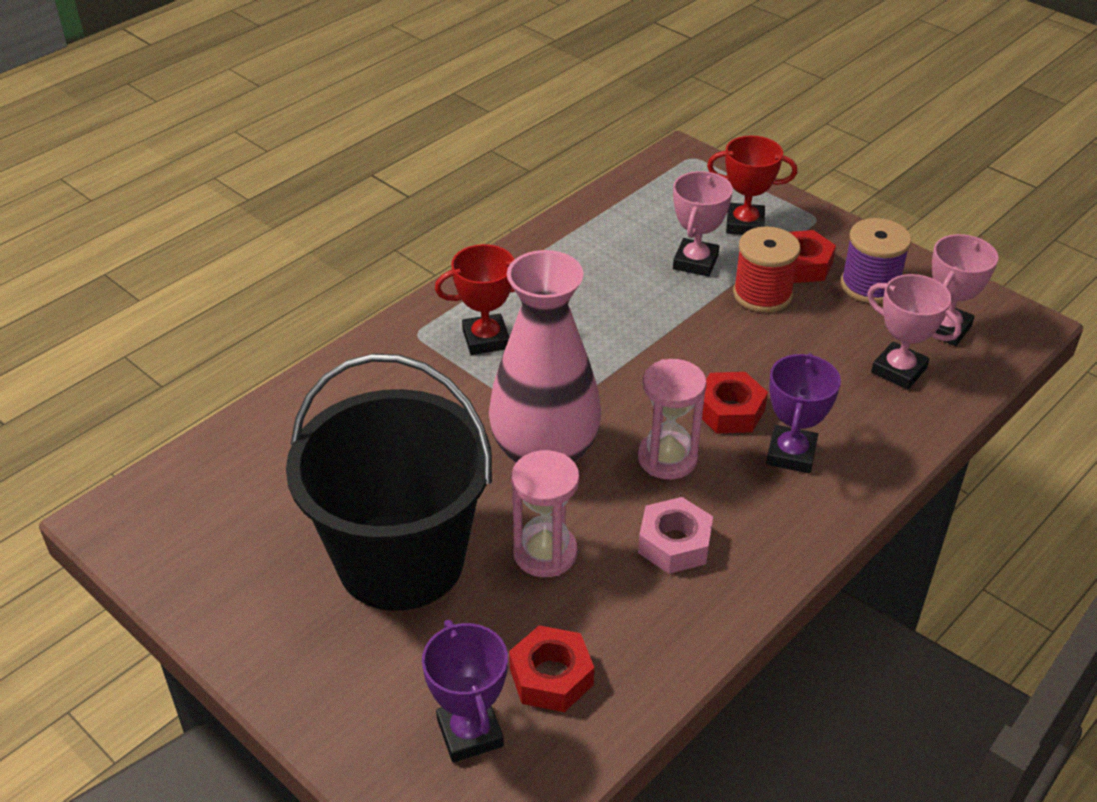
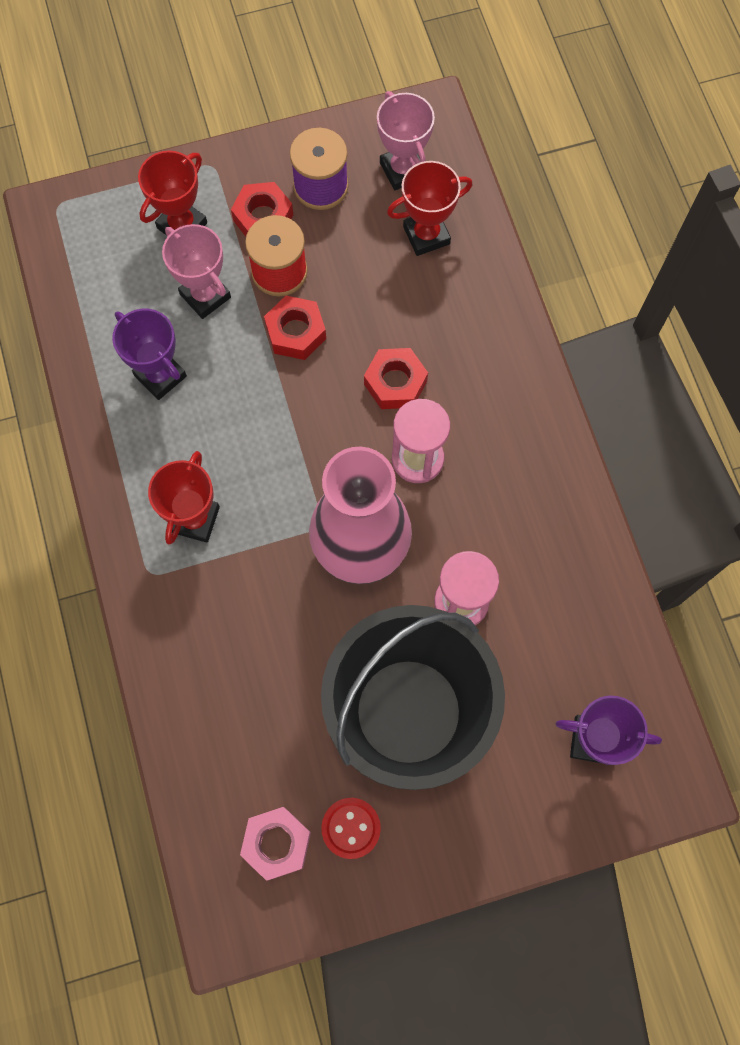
camera: 60 degrees left, 30 degrees up
red nut [509,625,594,712] -> red nut moved to [264,296,326,360]
pink nut [638,497,713,574] -> pink nut moved to [240,807,311,881]
purple trophy [766,353,841,473] -> purple trophy moved to [112,308,187,400]
pink trophy [867,274,961,390] -> red trophy [387,161,473,256]
none -> red button [321,798,381,859]

